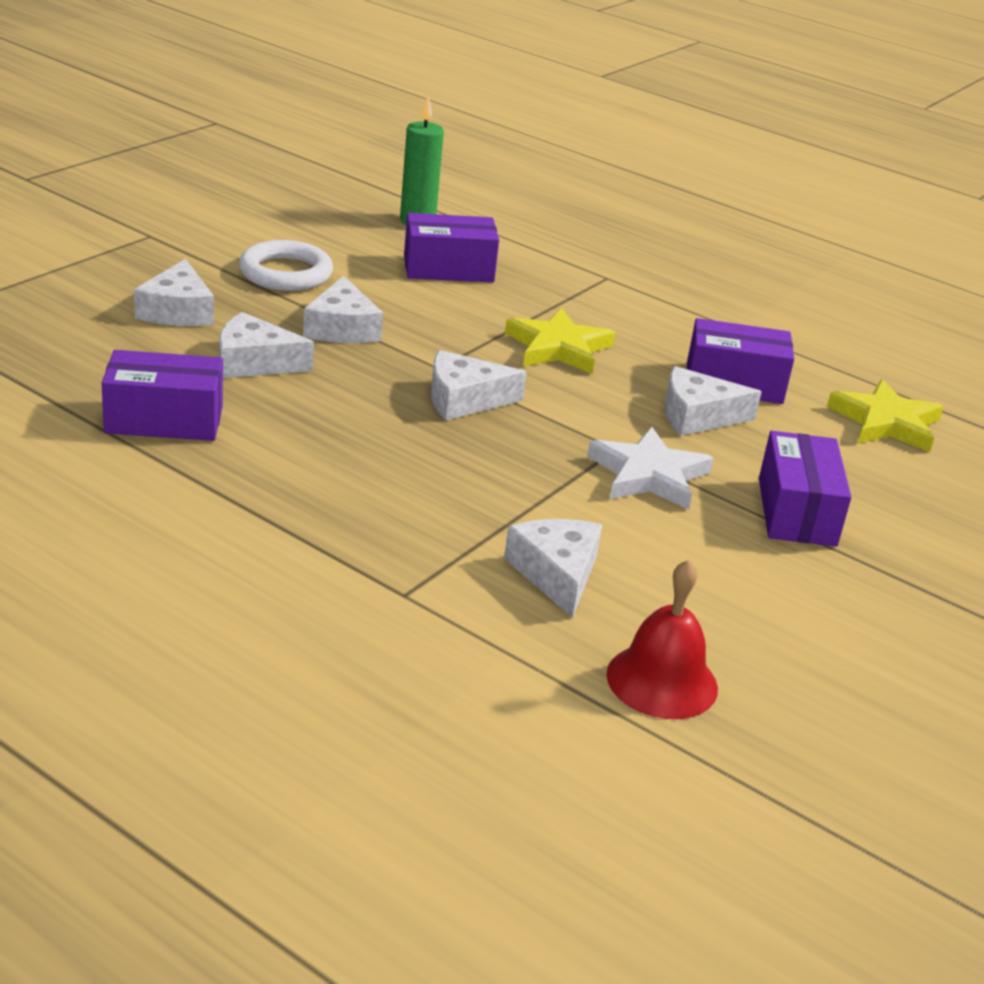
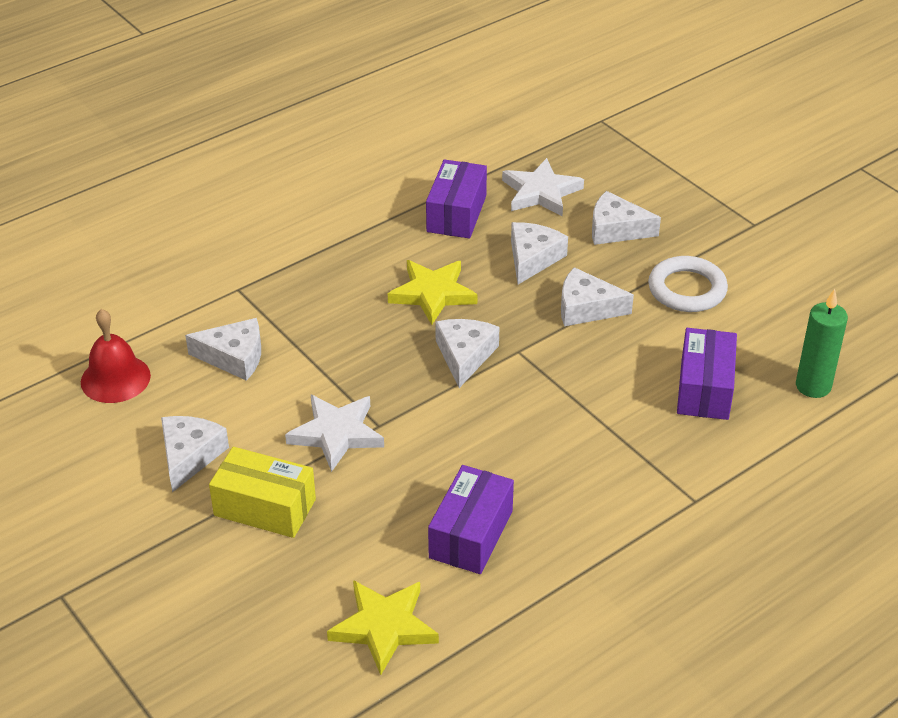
camera: 110 degrees right, 10 degrees up
yellow star [505,308,615,374] -> yellow star moved to [388,260,477,325]
white cheese [664,366,762,436] -> white cheese moved to [161,416,229,492]
purple box [759,431,852,547] -> yellow box [209,447,316,538]
none -> white star [502,158,584,216]

